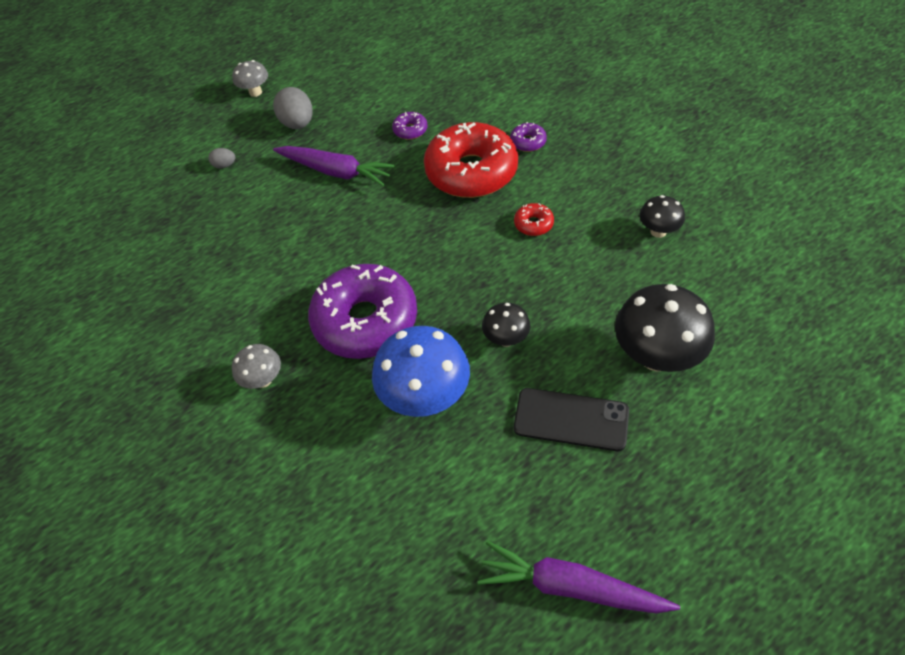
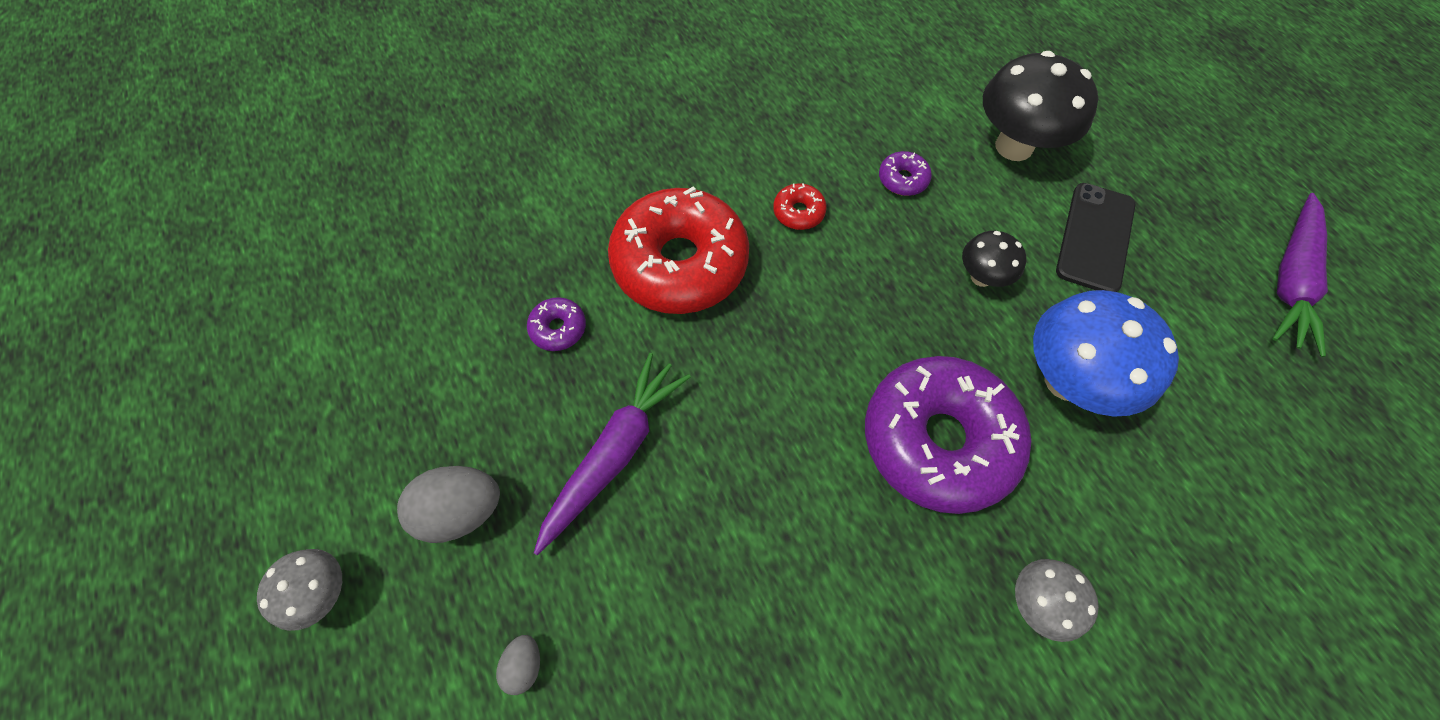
camera: 85 degrees left, 10 degrees up
purple donut [510,122,547,152] -> purple donut moved to [879,151,932,196]
black mushroom [640,195,685,238] -> none

